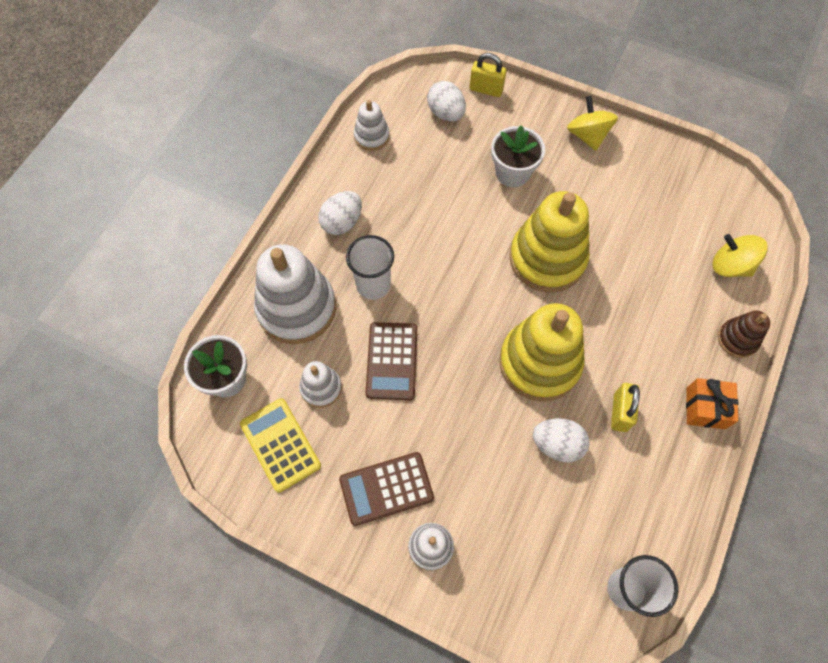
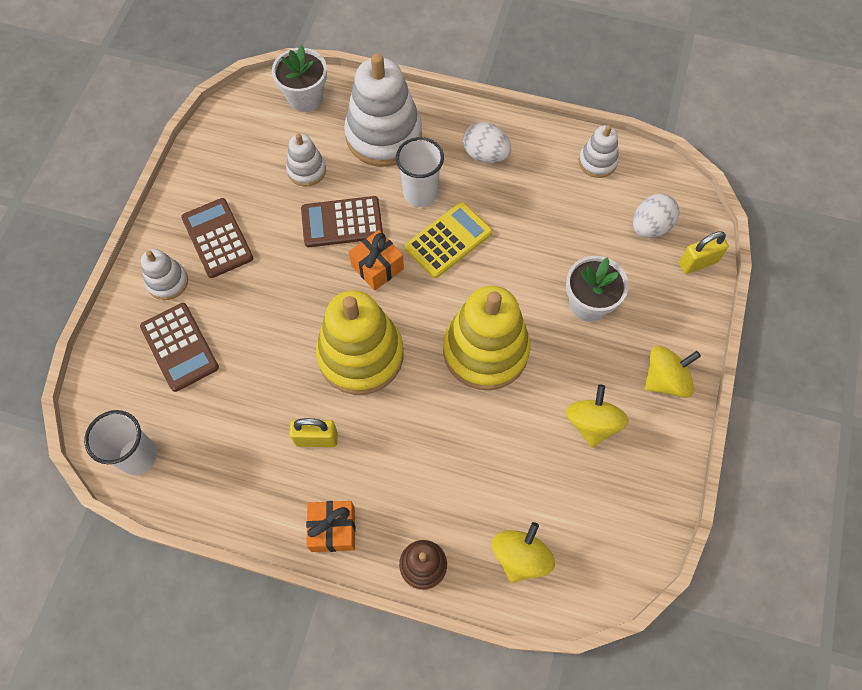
camera: 80 degrees right, 0 degrees up
yellow calculator [240,398,321,493] -> yellow calculator moved to [405,202,492,278]
yellow padlock [470,53,506,97] -> yellow padlock turned 60 degrees clockwise [679,231,729,274]
white egg [533,418,590,462] -> none
none -> brown calculator [140,303,219,392]
none -> orange gift [349,230,404,291]
none -> yellow spinning top [566,385,629,448]

